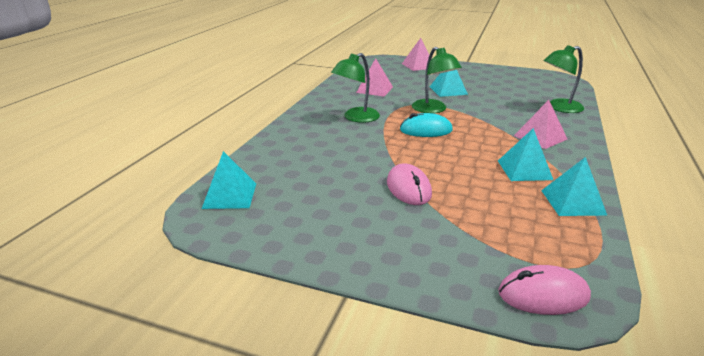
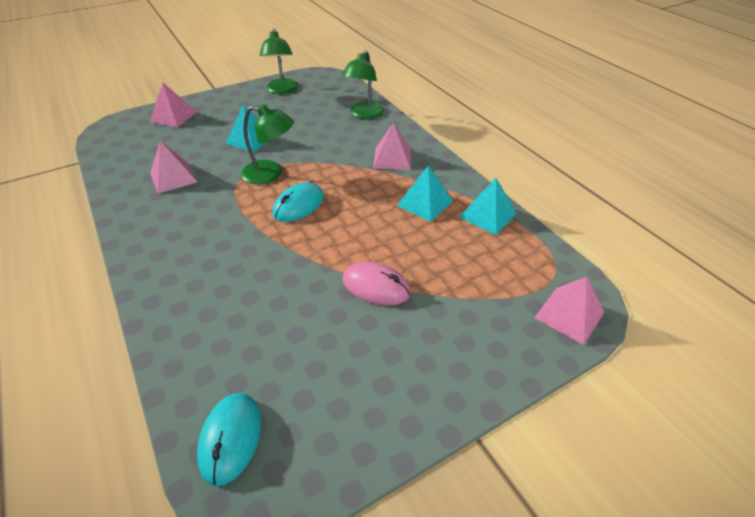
camera: 50 degrees left, 15 degrees up
turquoise pyramid [202,151,256,209] -> turquoise mouse [197,393,261,486]
green lamp [331,53,380,123] -> green lamp moved to [260,29,299,94]
pink mouse [498,265,591,315] -> pink pyramid [534,277,604,345]

